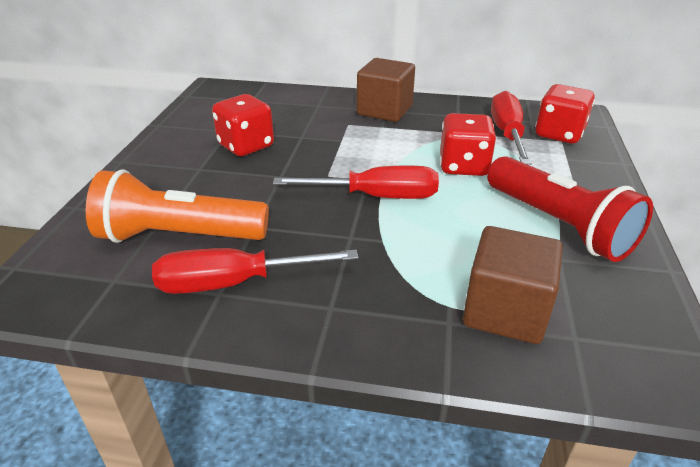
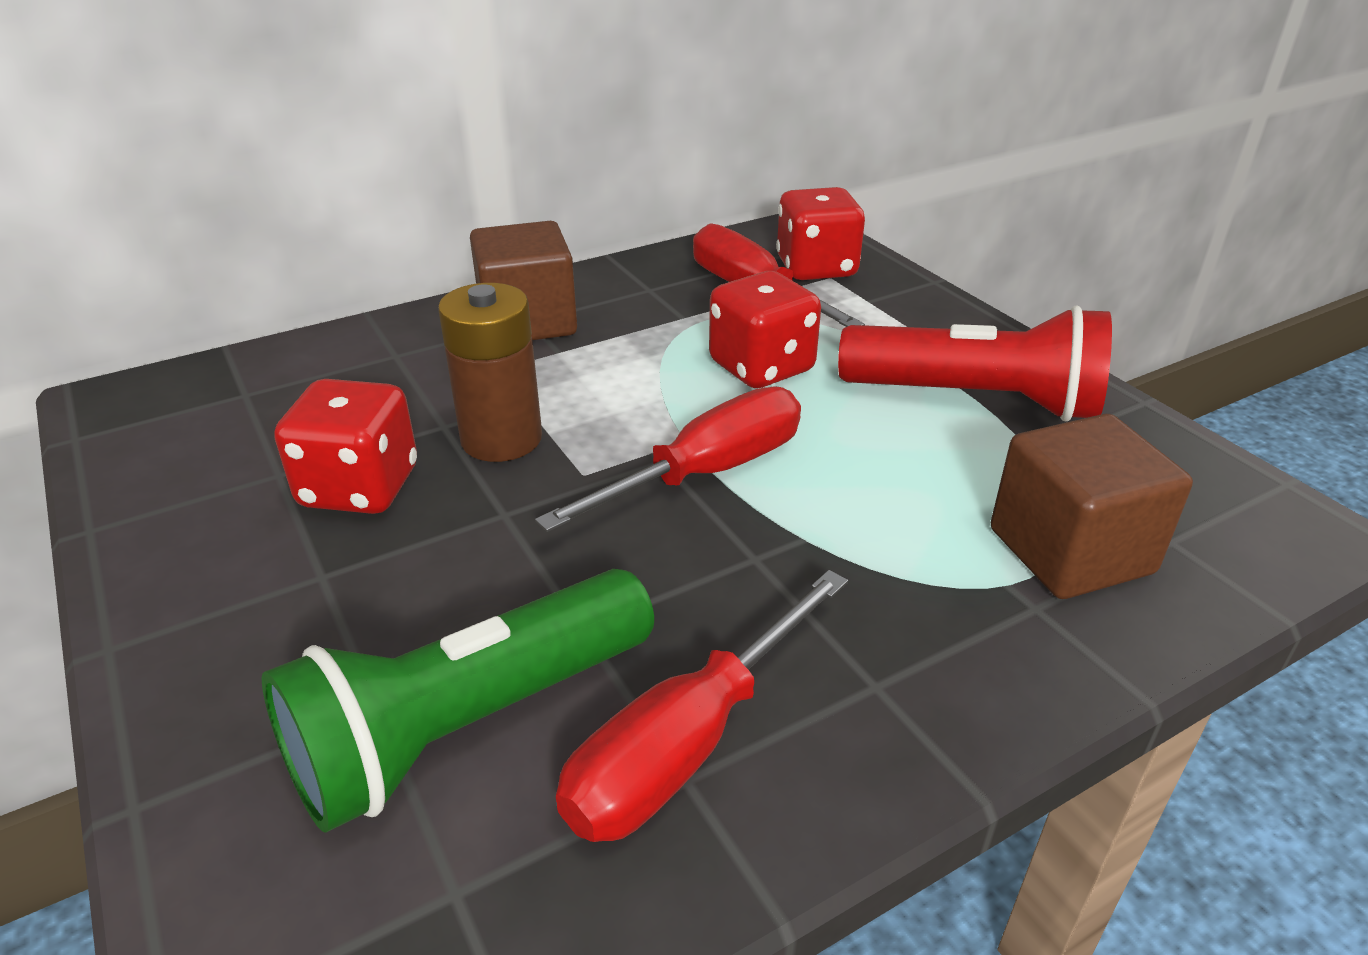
camera: 40 degrees left, 0 degrees up
orange flashlight [86,169,269,243] -> green flashlight [262,569,654,833]
none -> brown battery [438,283,542,462]

